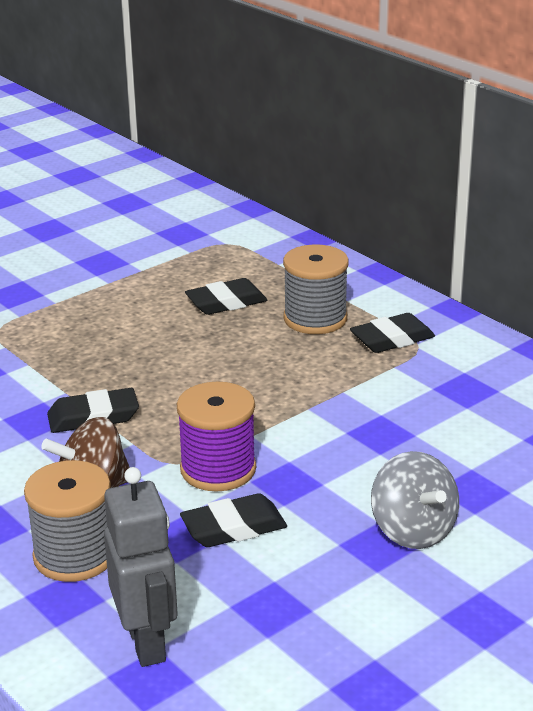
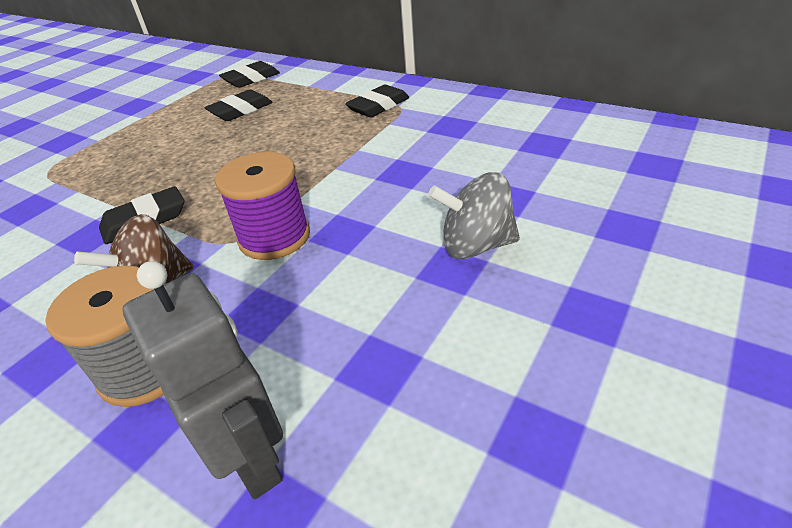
camera: 15 degrees left, 10 degrees up
black eraser [180,493,287,547] -> black eraser moved to [219,61,280,88]
grey spool [283,244,349,334] -> none
grey spinning top [371,451,459,549] -> grey spinning top turned 135 degrees clockwise [428,172,520,259]

